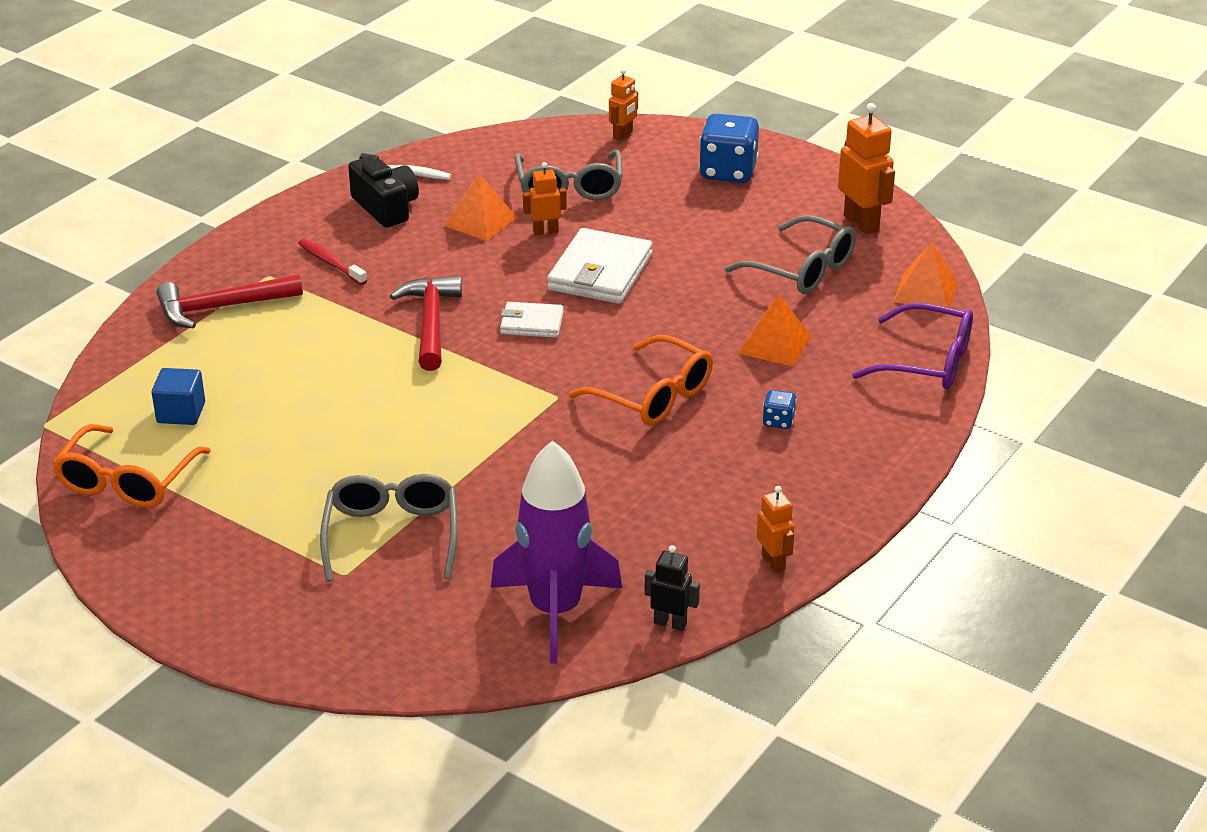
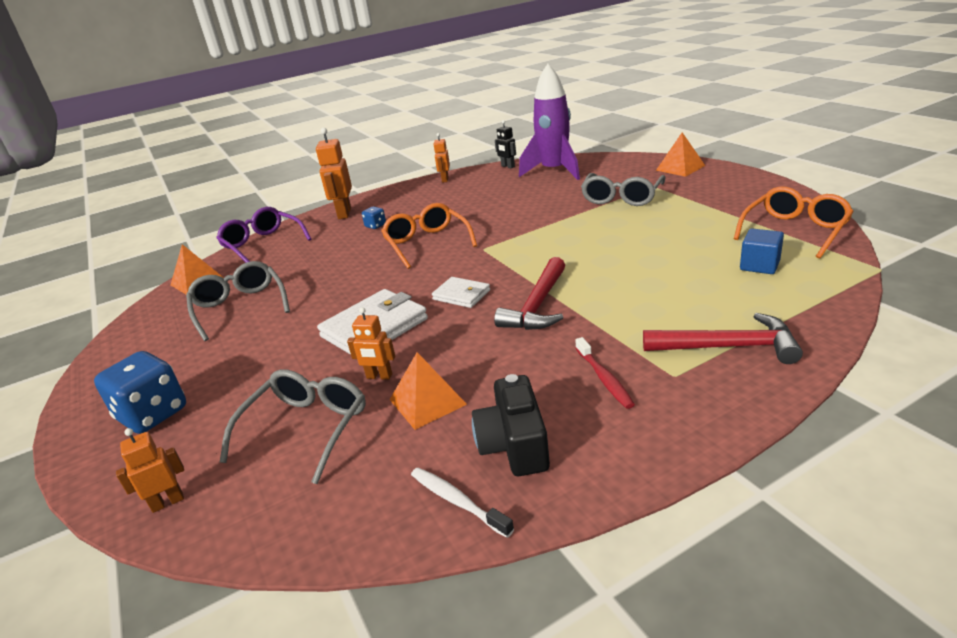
camera: 150 degrees left, 5 degrees down
orange pyramid [738,294,811,367] -> orange pyramid moved to [656,132,705,177]
orange robot [838,103,895,235] -> orange robot moved to [316,128,352,219]

